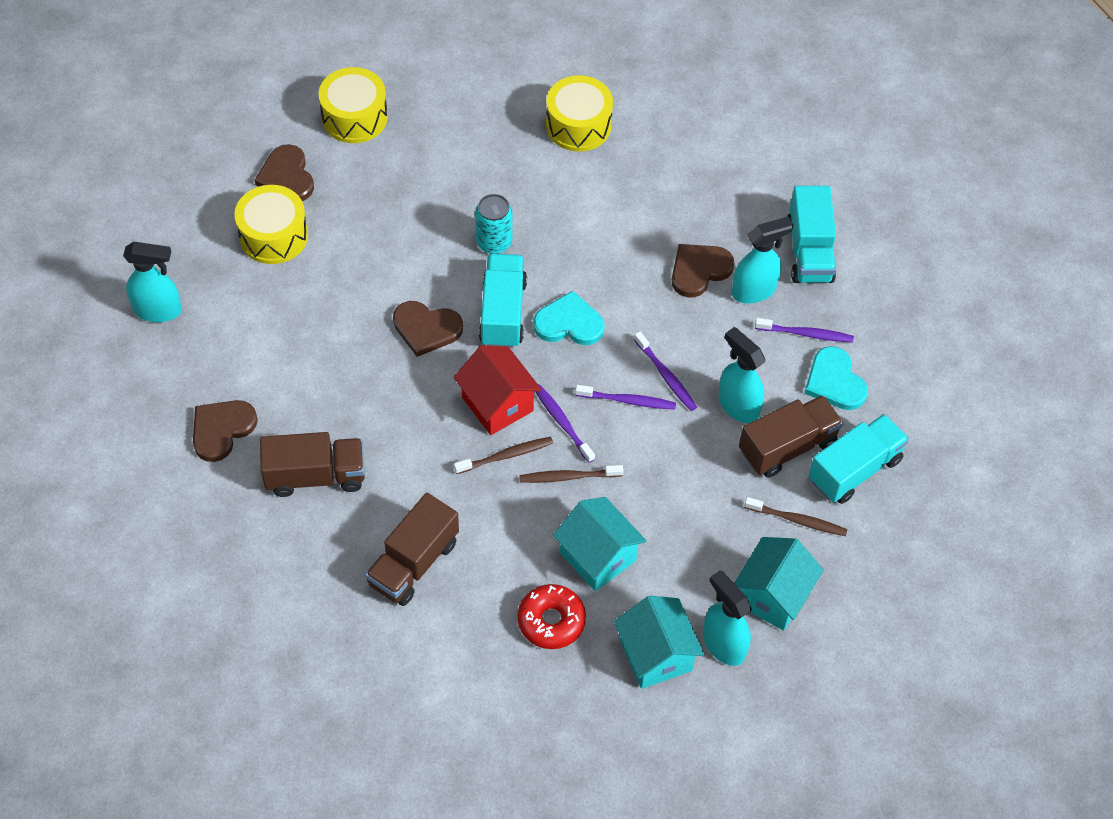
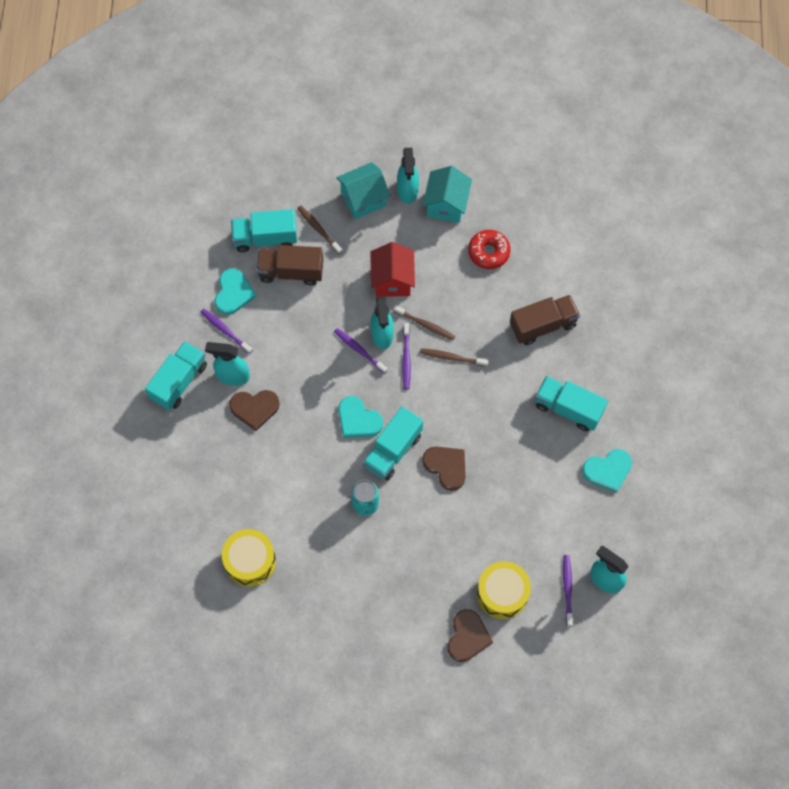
camera: 145 degrees left, 10 degrees up
brown heart [193,400,258,462] -> turquoise heart [582,449,632,493]
brown truck [260,432,365,497] -> turquoise truck [535,376,608,431]
yellow drum [319,67,388,143] -> none
red house [453,345,542,435] -> red house moved to [370,242,415,297]
turquoise house [553,497,647,591] -> none
purple toothbrush [634,331,697,411] -> purple toothbrush moved to [563,555,573,627]
turquoise spray bottle [718,327,765,423] -> turquoise spray bottle moved to [370,296,394,349]

